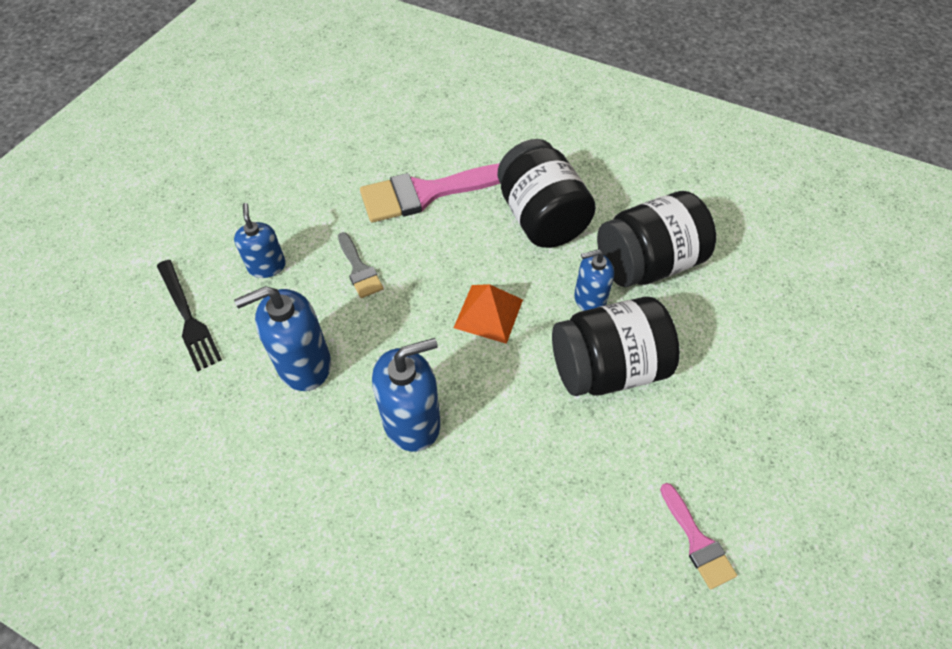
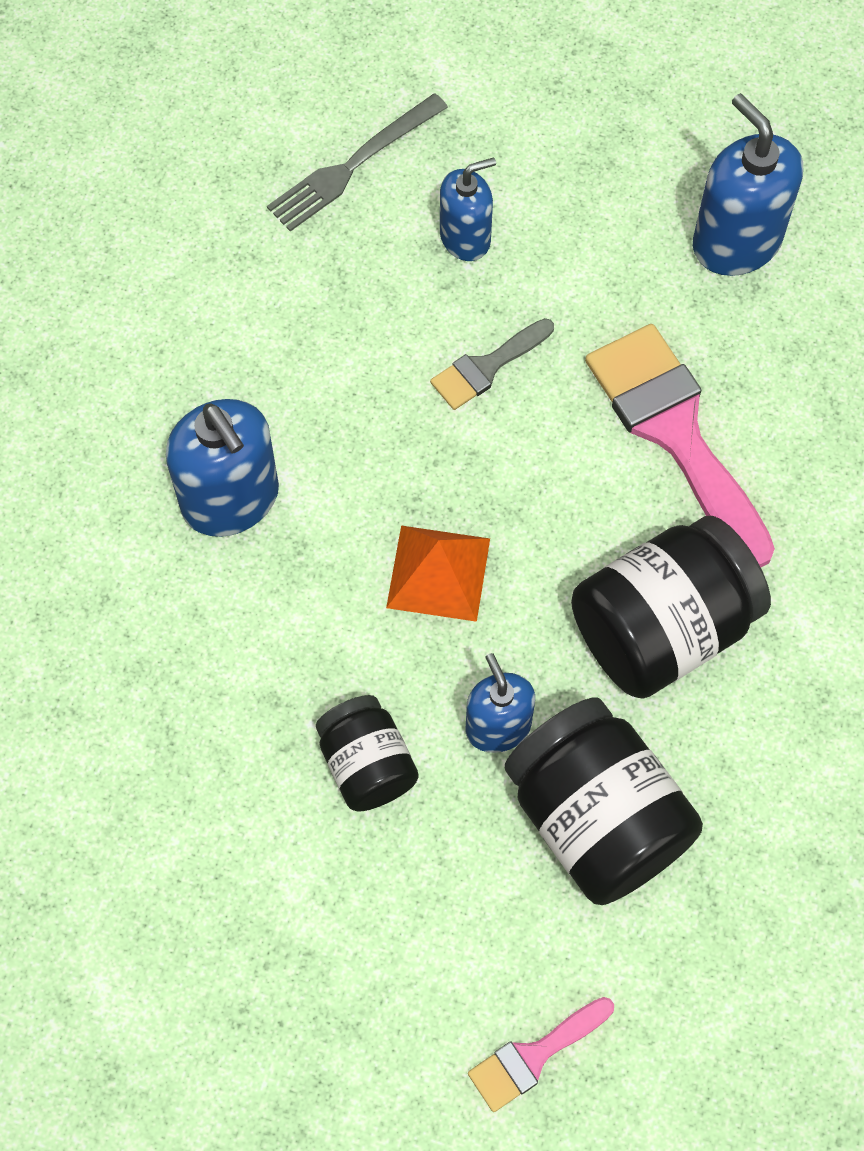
camera: 80 degrees right, 10 degrees up
black fork [157,260,222,371] -> grey fork [267,93,448,232]
blue soap dispenser [234,286,331,391] -> blue soap dispenser moved to [693,93,803,276]
black jar [552,297,680,396] -> black jar [316,695,419,812], size x0.58
pink brush [660,483,737,589] -> pink brush moved to [468,997,614,1112]

